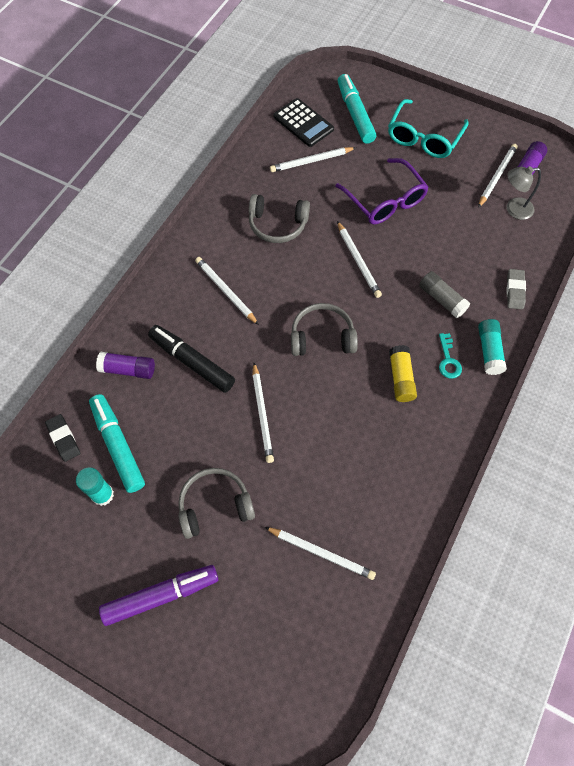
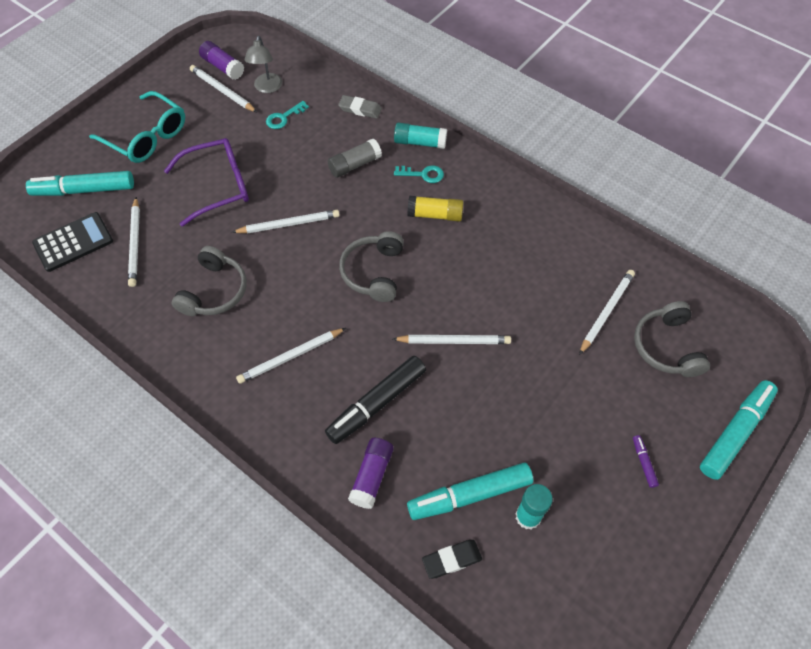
camera: 80 degrees left, 5 degrees down
purple marker [99,565,218,626] -> purple marker [633,435,659,488], size x0.43
grey headphones [178,468,255,539] -> grey headphones moved to [634,301,710,377]
none -> turquoise key [266,101,309,129]
none -> turquoise marker [700,380,778,480]

